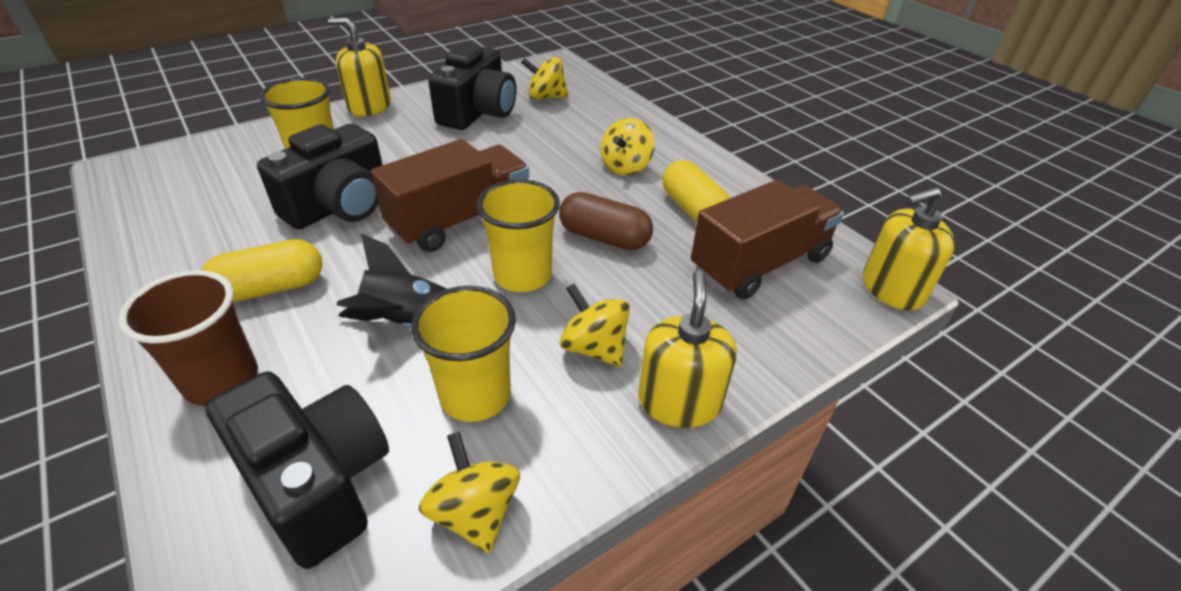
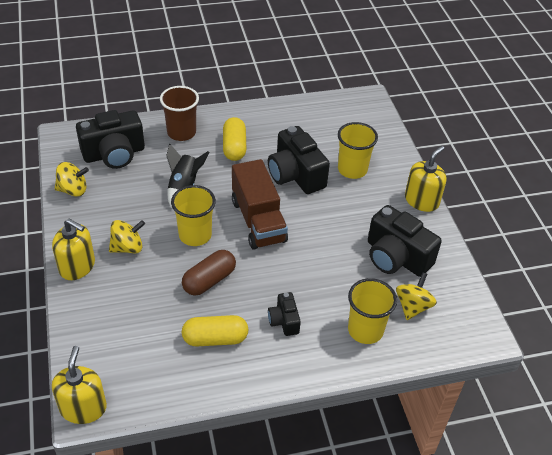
camera: 110 degrees right, 5 degrees up
yellow cup [411,286,516,422] -> yellow cup moved to [348,278,397,344]
yellow spinning top [601,118,655,175] -> black camera [268,292,301,336]
brown truck [691,180,844,300] -> none

